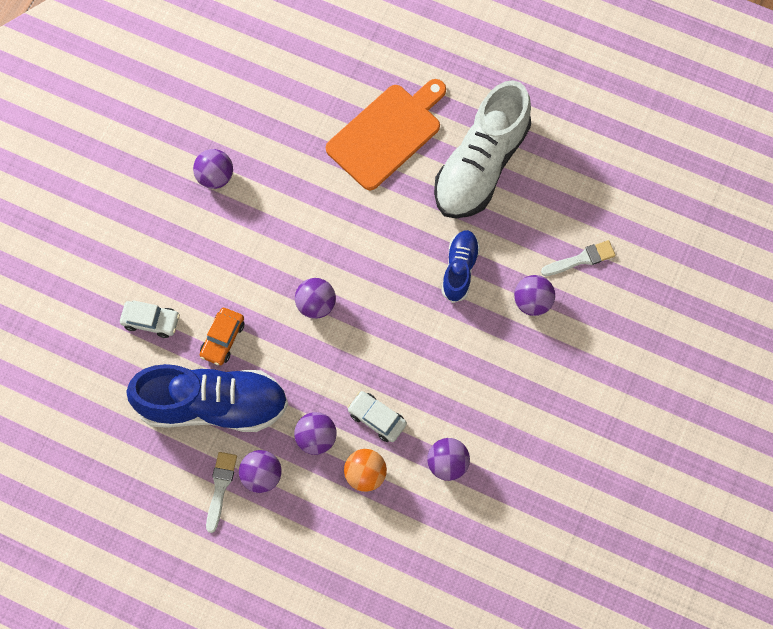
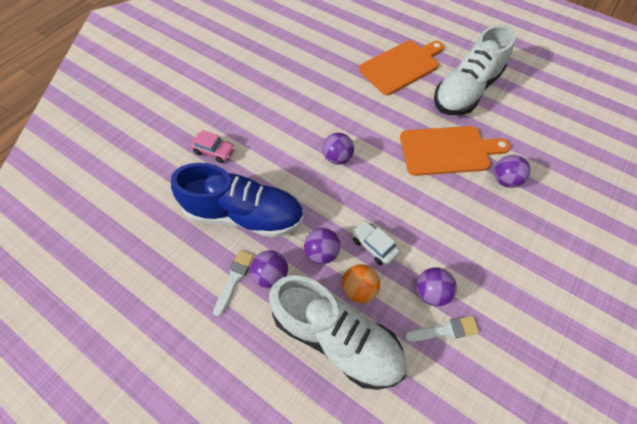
camera: 10 degrees right, 10 degrees down
white car [120,300,180,338] -> pink car [190,130,235,163]
purple ball [193,149,233,189] -> none
orange car [200,308,245,365] -> none
blue shoe [441,230,480,303] -> orange cutting board [400,126,511,176]
white brush [541,240,616,276] -> white brush moved to [405,316,479,342]
none -> white shoe [269,275,407,390]

